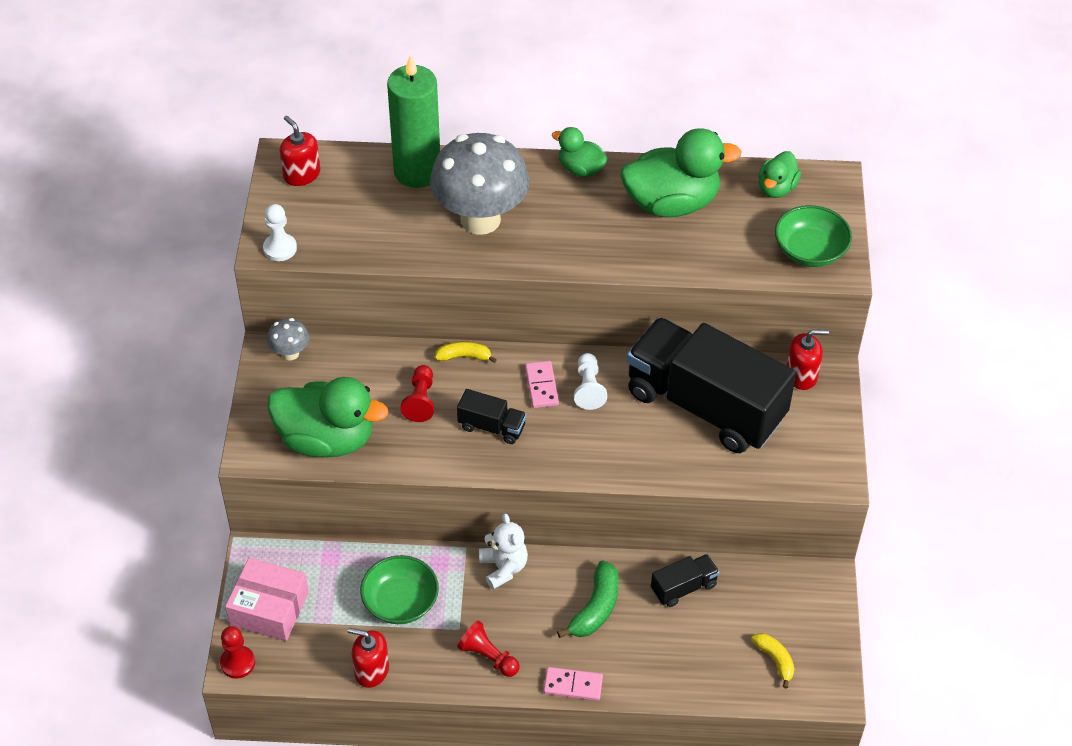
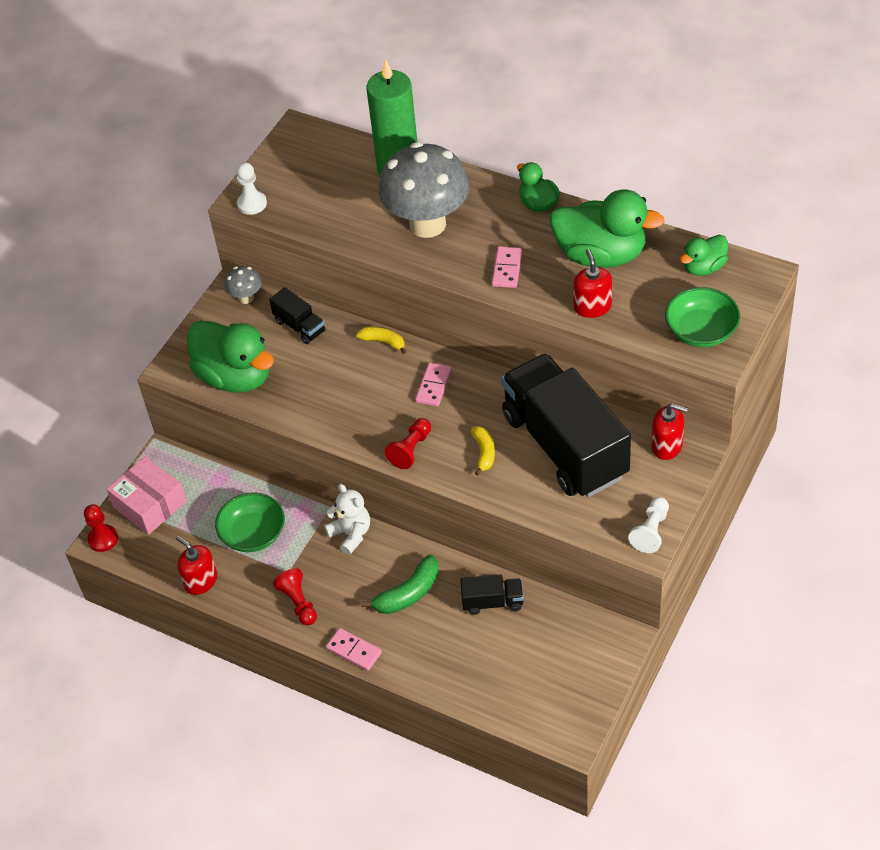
camera: 30 degrees right, 0 degrees up
red soap dispenser [279,115,320,186] -> red soap dispenser moved to [573,249,612,318]
red pawn [400,365,434,422] -> red pawn moved to [385,418,431,469]
black truck [457,389,527,444] -> black truck moved to [269,287,326,344]
white teddy bear [479,513,528,589] -> white teddy bear turned 45 degrees counterclockwise [324,484,370,555]
white pawn [574,353,607,410] -> white pawn moved to [628,497,669,553]
yellow banana [751,633,795,689] -> yellow banana moved to [471,426,495,476]
none -> pink domino [492,247,522,288]

